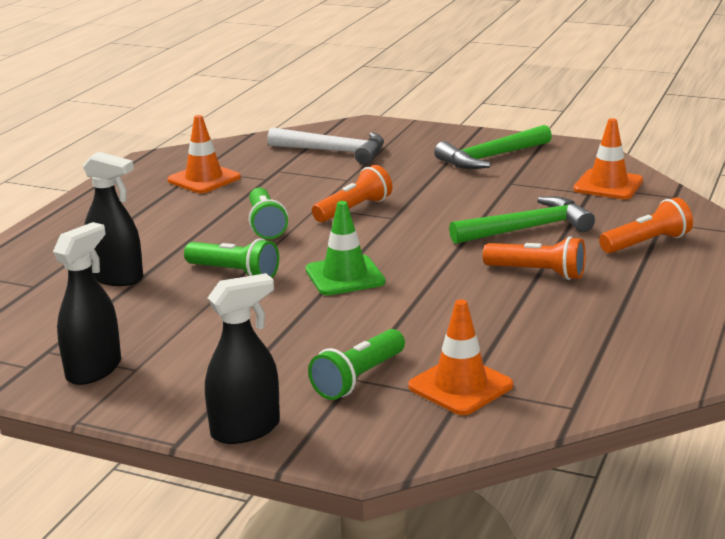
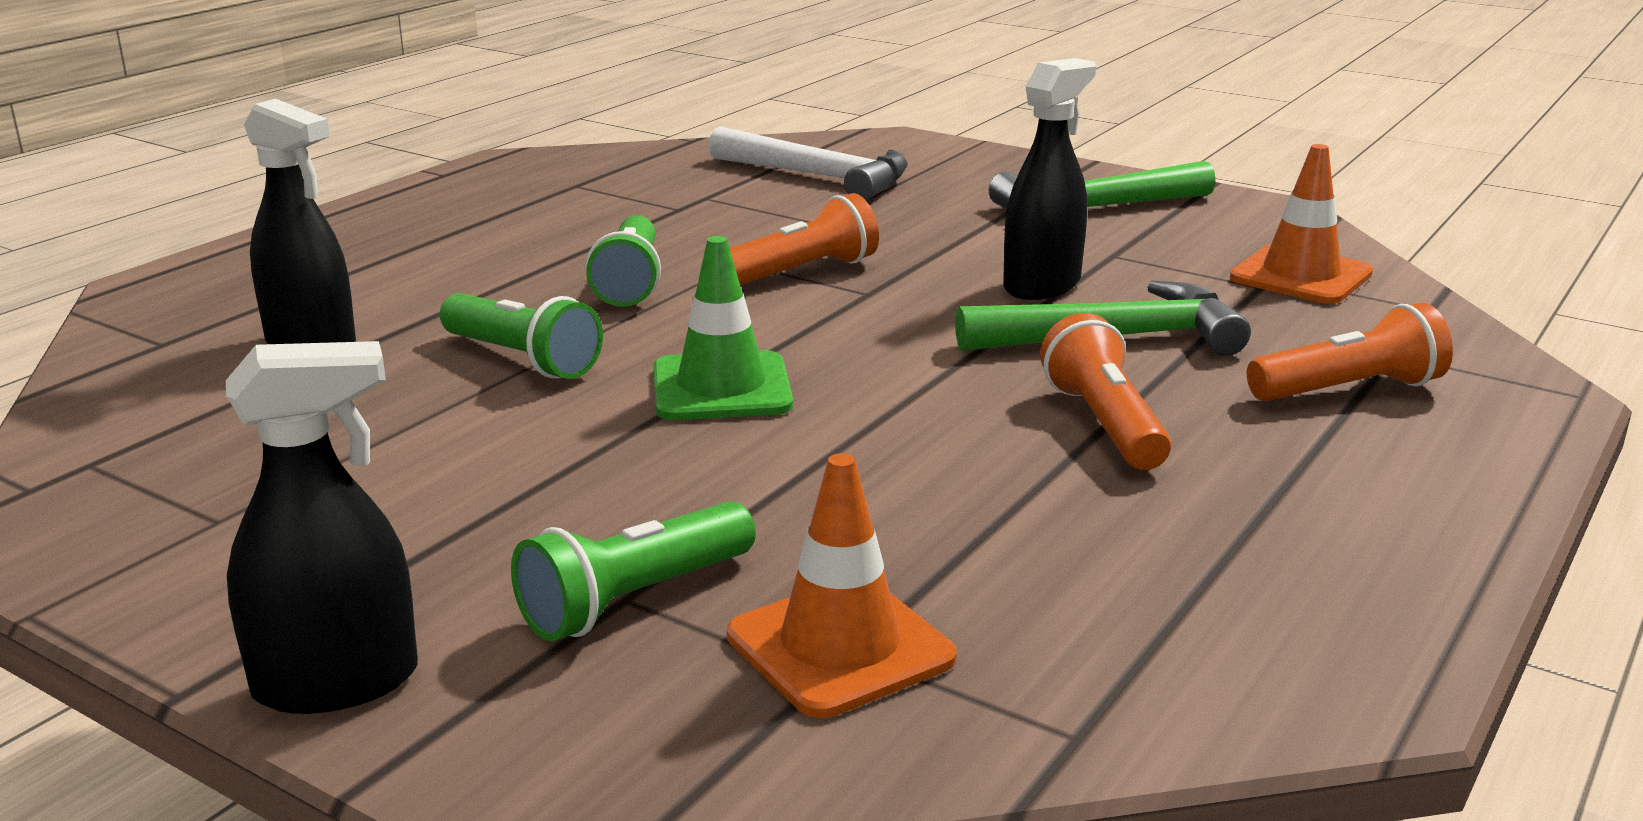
camera: 10 degrees right, 0 degrees up
black spray bottle [53,222,121,385] -> black spray bottle moved to [1003,58,1096,300]
orange traffic cone [167,115,241,193] -> none
orange flashlight [483,236,586,280] -> orange flashlight turned 135 degrees counterclockwise [1040,313,1171,470]

